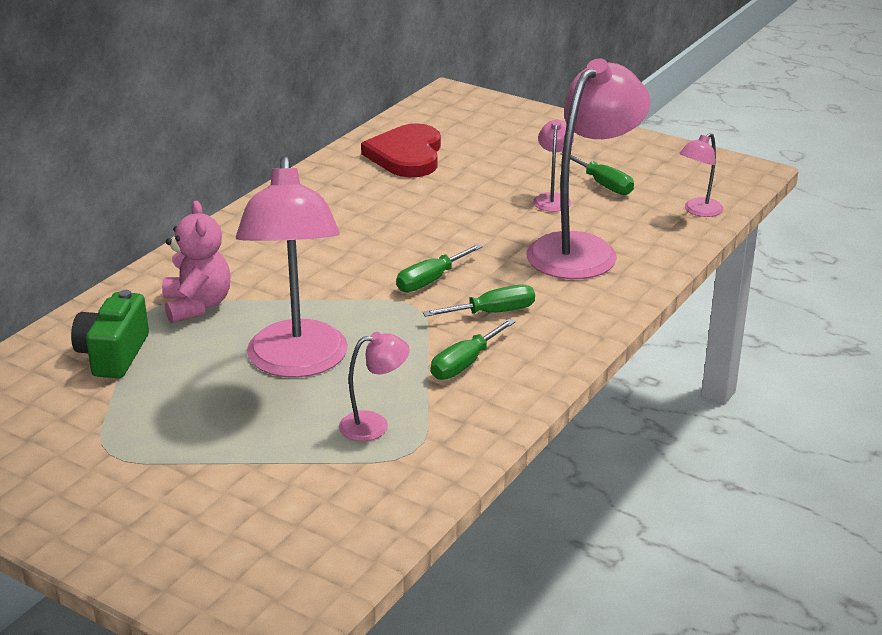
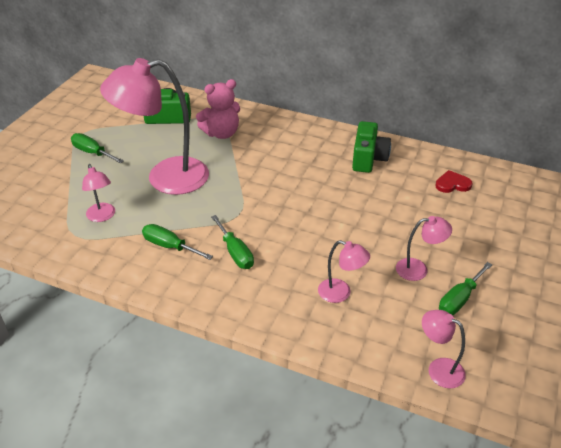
camera: 80 degrees right, 10 degrees up
red heart [361,123,441,177] -> red heart [435,170,473,193], size x0.50
green screwdriver [396,244,483,292] -> green screwdriver moved to [71,133,124,163]
pink lamp [526,58,650,279] -> pink lamp [318,240,370,303], size x0.45
none -> green camera [352,121,391,173]

